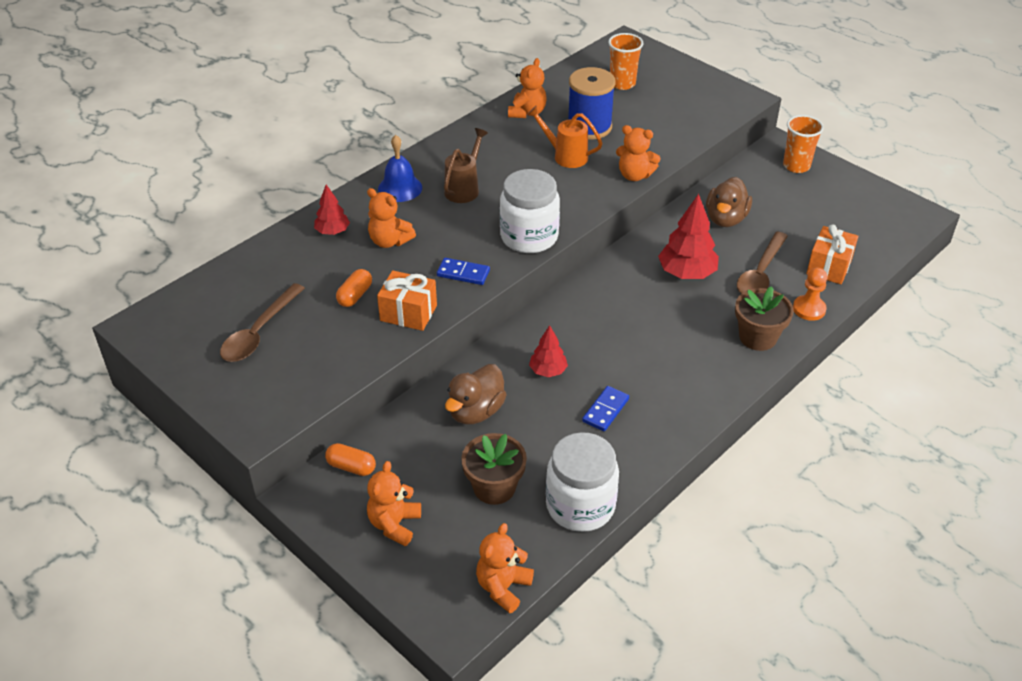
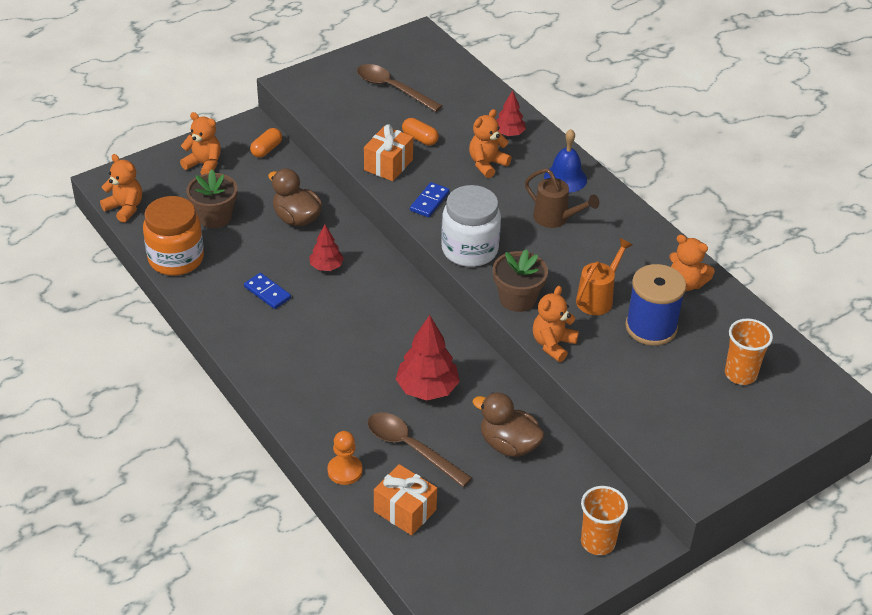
camera: 100 degrees right, 0 degrees up
white jar [546,432,619,532] -> orange jar [143,196,204,276]
brown flower pot [735,286,794,351] -> brown flower pot moved to [493,249,548,312]

